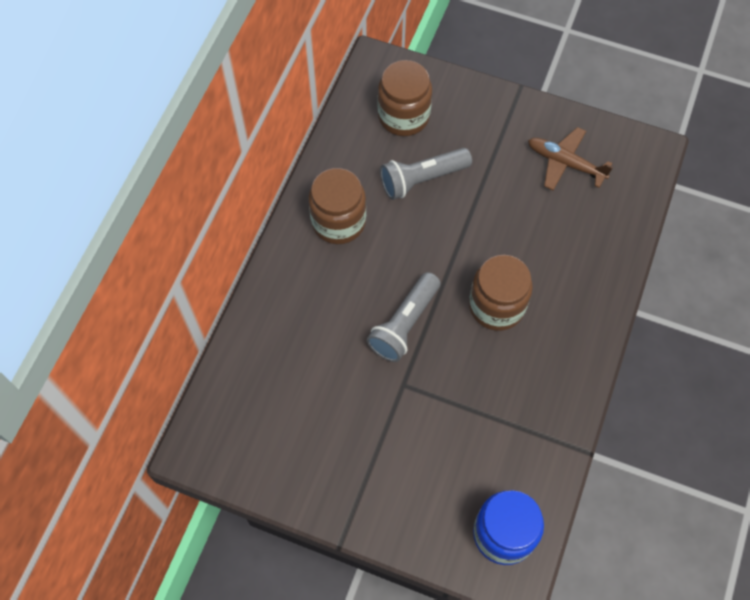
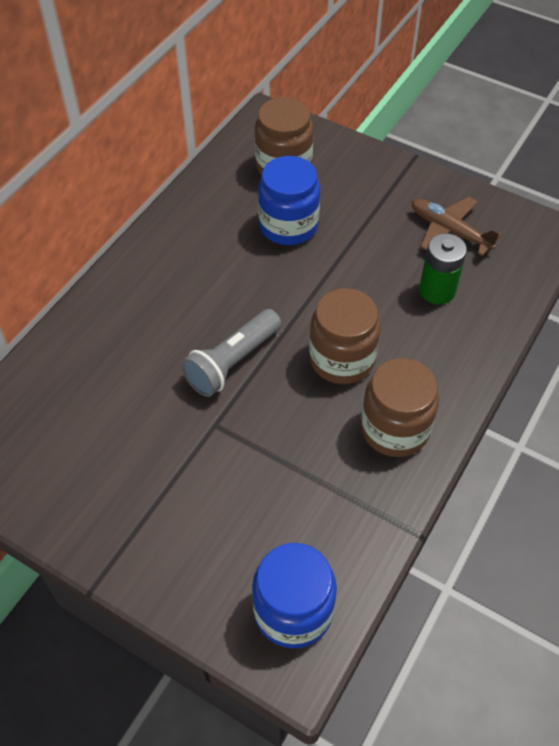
camera: 10 degrees right, 10 degrees down
brown jar [309,168,366,244] -> brown jar moved to [361,358,439,457]
grey flashlight [380,148,472,200] -> blue jar [258,156,320,245]
none -> green battery [419,233,467,304]

